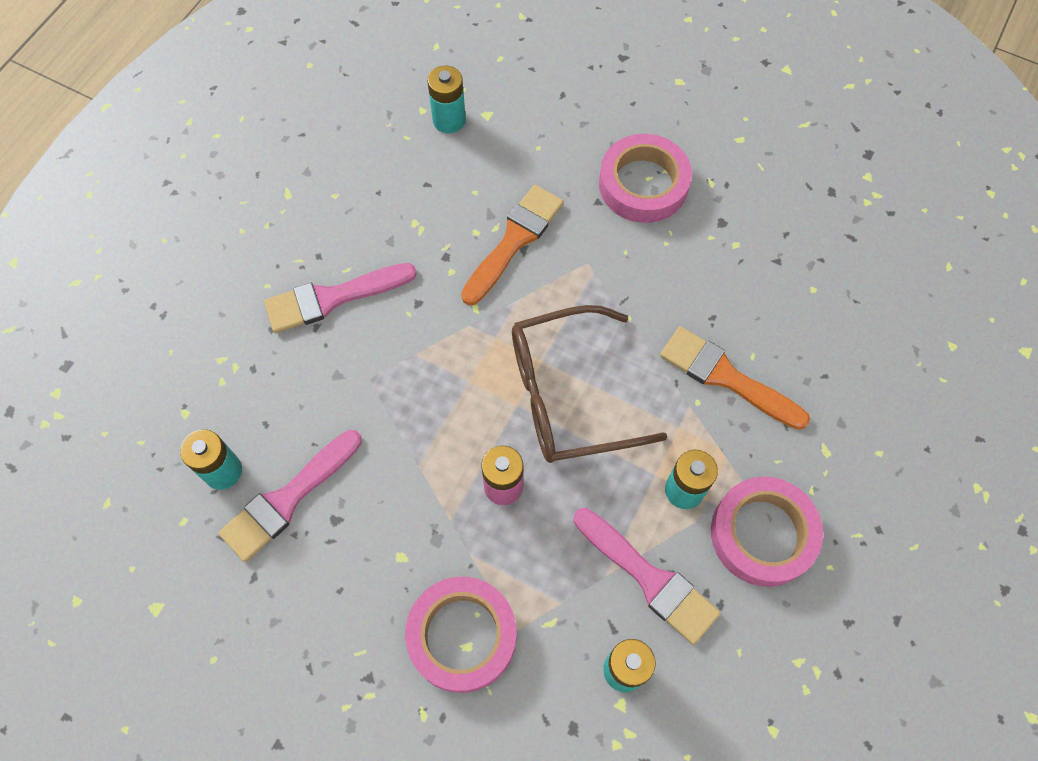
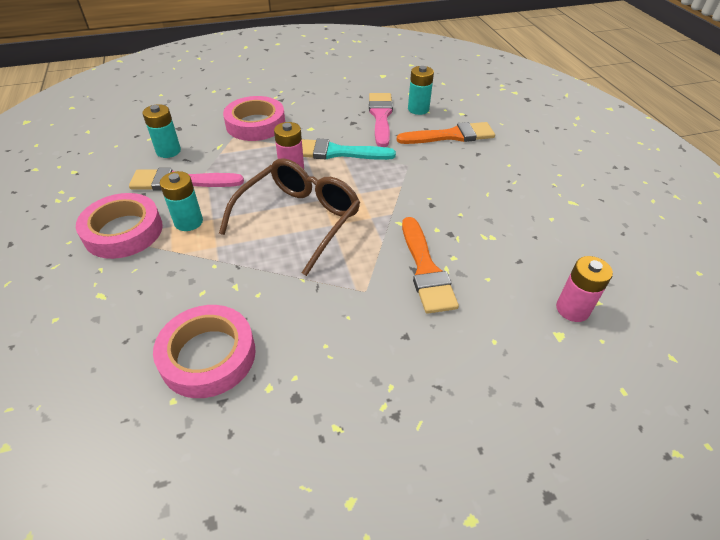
camera: 135 degrees right, 20 degrees down
pink brush [264,263,417,333] -> none
turquoise battery [427,65,466,133] -> pink battery [556,256,613,322]
pink tape [599,134,692,223] -> pink tape moved to [153,305,256,398]
orange brush [660,326,810,430] -> orange brush moved to [397,122,495,144]
none -> turquoise brush [302,139,396,160]

